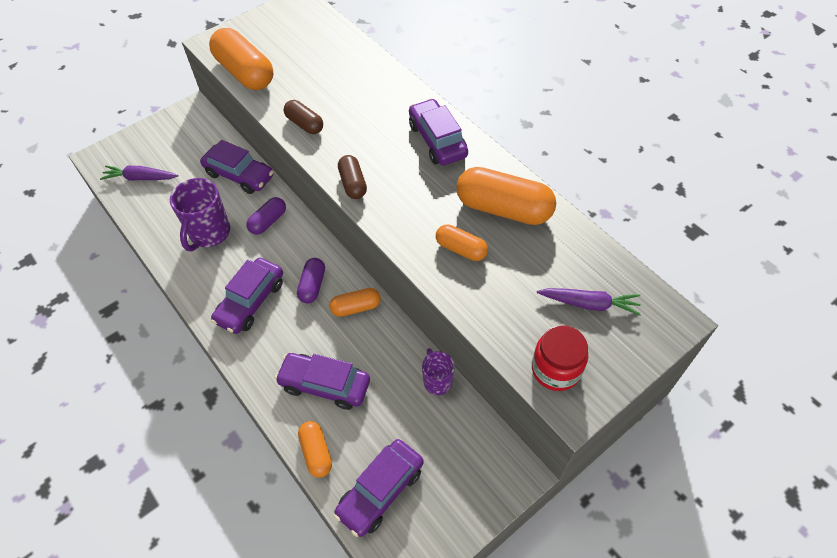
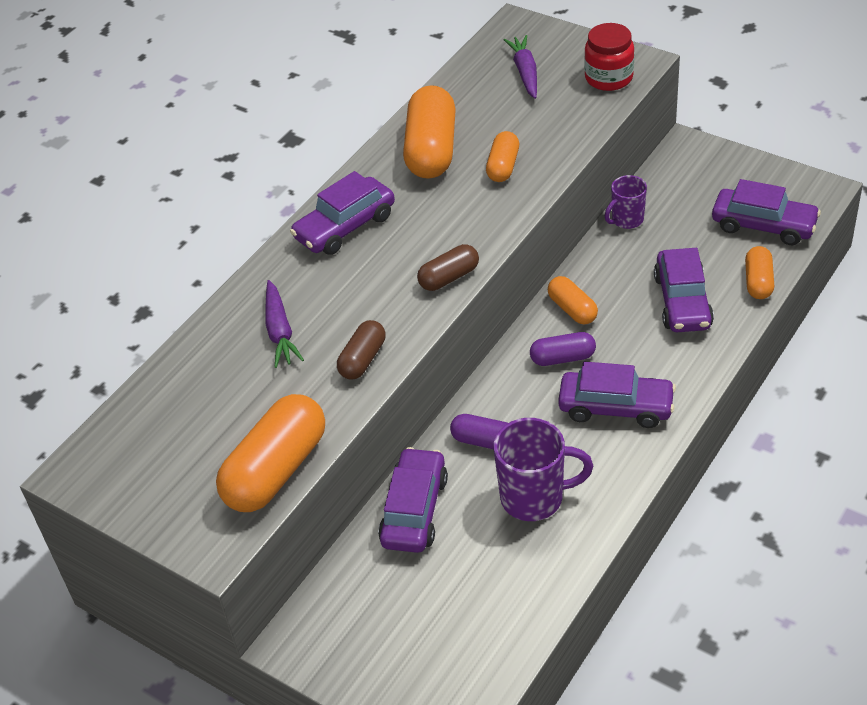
camera: 105 degrees left, 10 degrees down
purple carrot [100,165,179,181] -> purple carrot moved to [266,280,304,368]
orange capsule [298,421,332,478] -> orange capsule turned 45 degrees counterclockwise [745,246,774,299]

